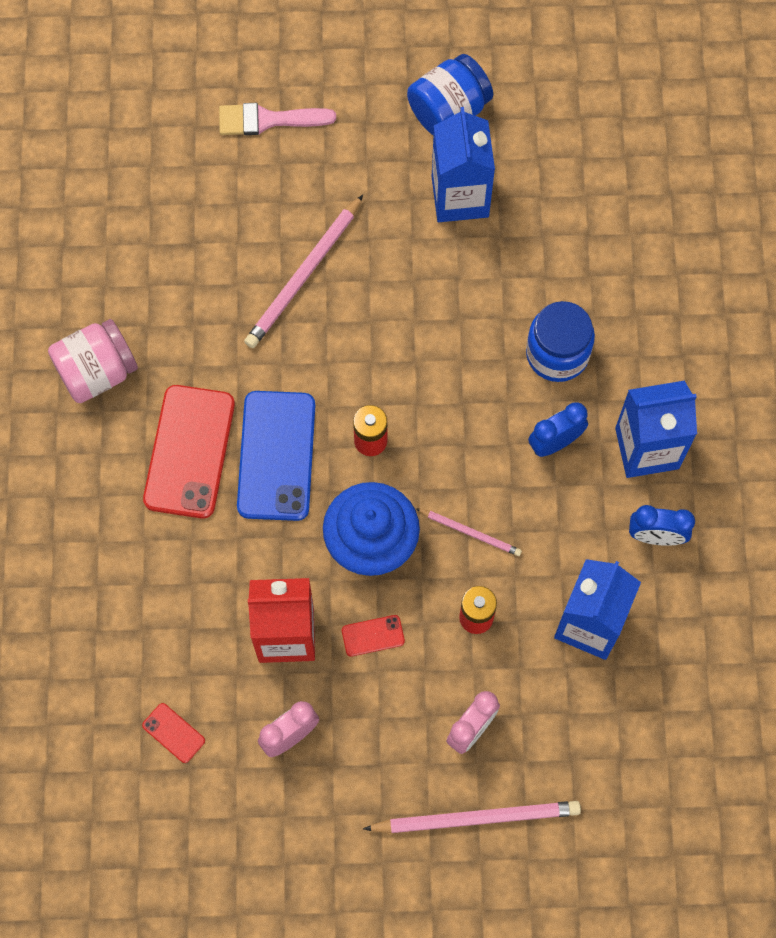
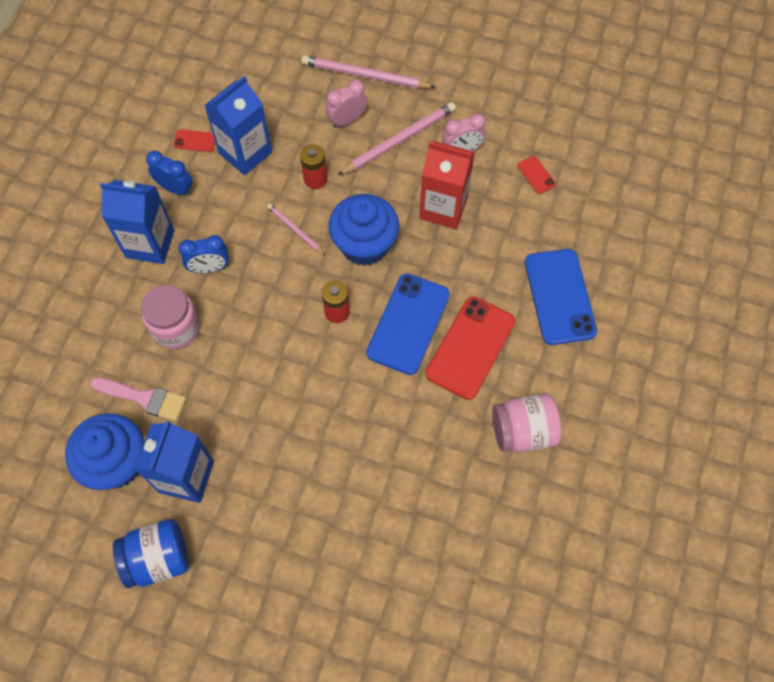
camera: 160 degrees left, 5 degrees down
pink brush [219,103,336,135] -> pink brush moved to [90,377,186,421]
pink pencil [244,195,363,348] -> pink pencil moved to [338,102,456,175]
red phone [342,615,405,657] -> red phone moved to [174,129,215,152]
blue jar [526,301,595,382] -> pink jar [141,285,200,349]
none -> blue cupcake [65,413,145,490]
none -> blue phone [525,249,597,345]

